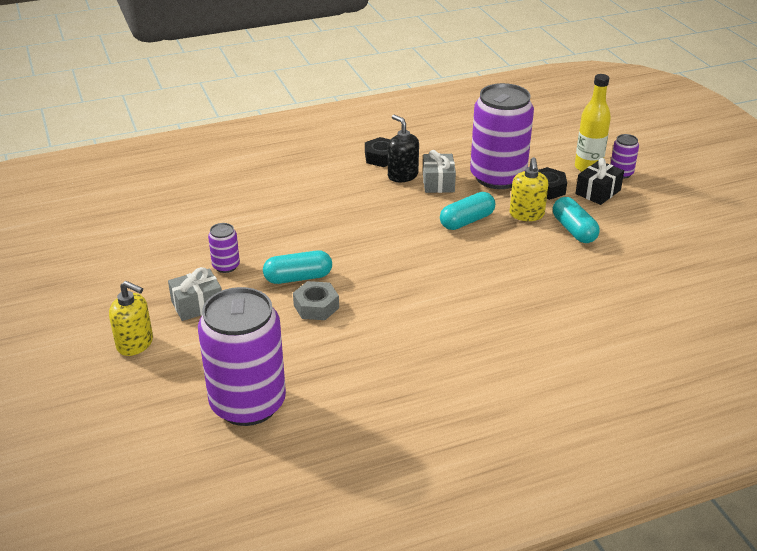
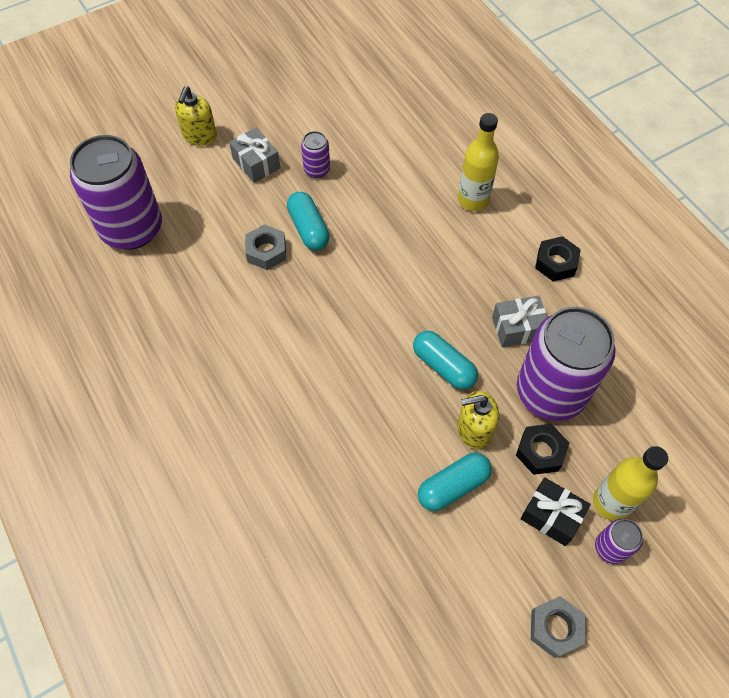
camera: 80 degrees right, 25 degrees up
black soap dispenser [388,115,419,182] -> none
none -> yellow bottle [458,113,499,211]
none -> grey nut [531,596,585,658]

